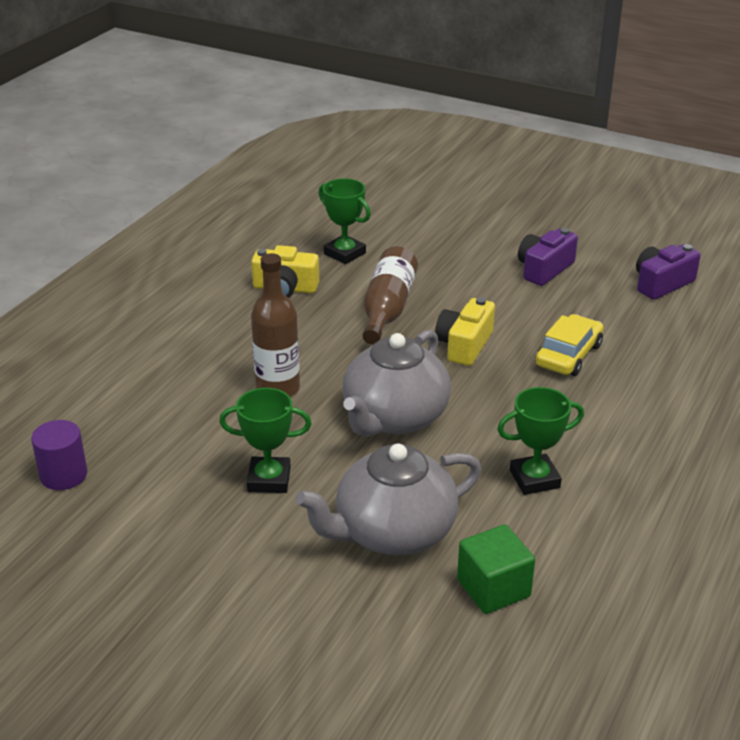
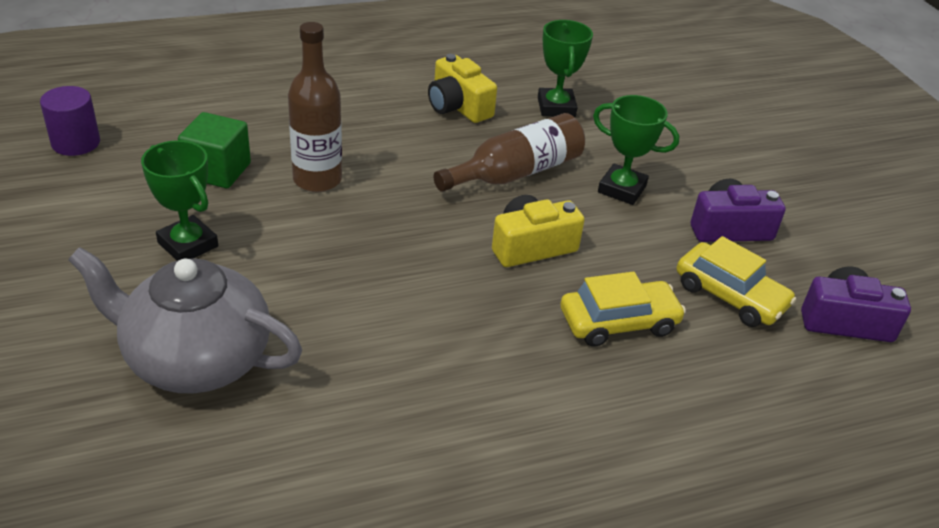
camera: 40 degrees right, 5 degrees up
grey teapot [343,330,451,436] -> none
green cube [457,525,535,614] -> green cube moved to [178,112,251,188]
green trophy [497,387,584,495] -> green trophy moved to [593,95,679,205]
none -> yellow car [677,236,796,327]

